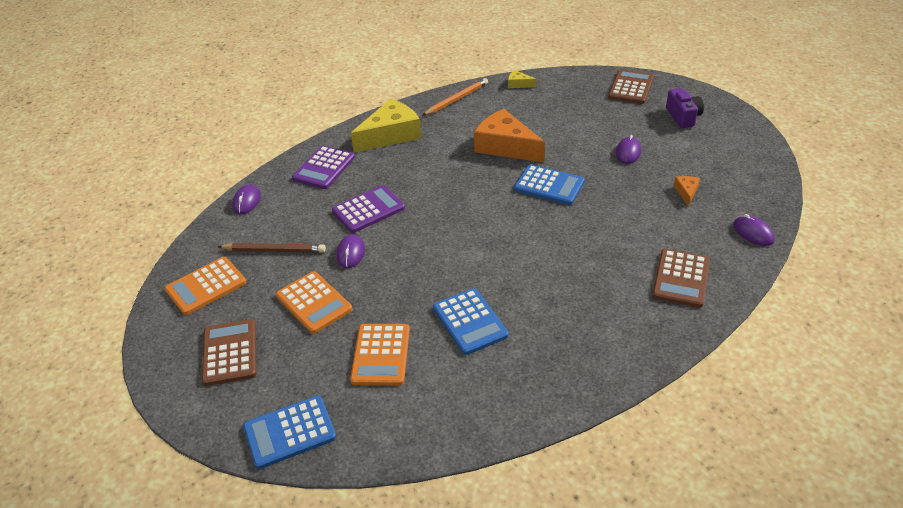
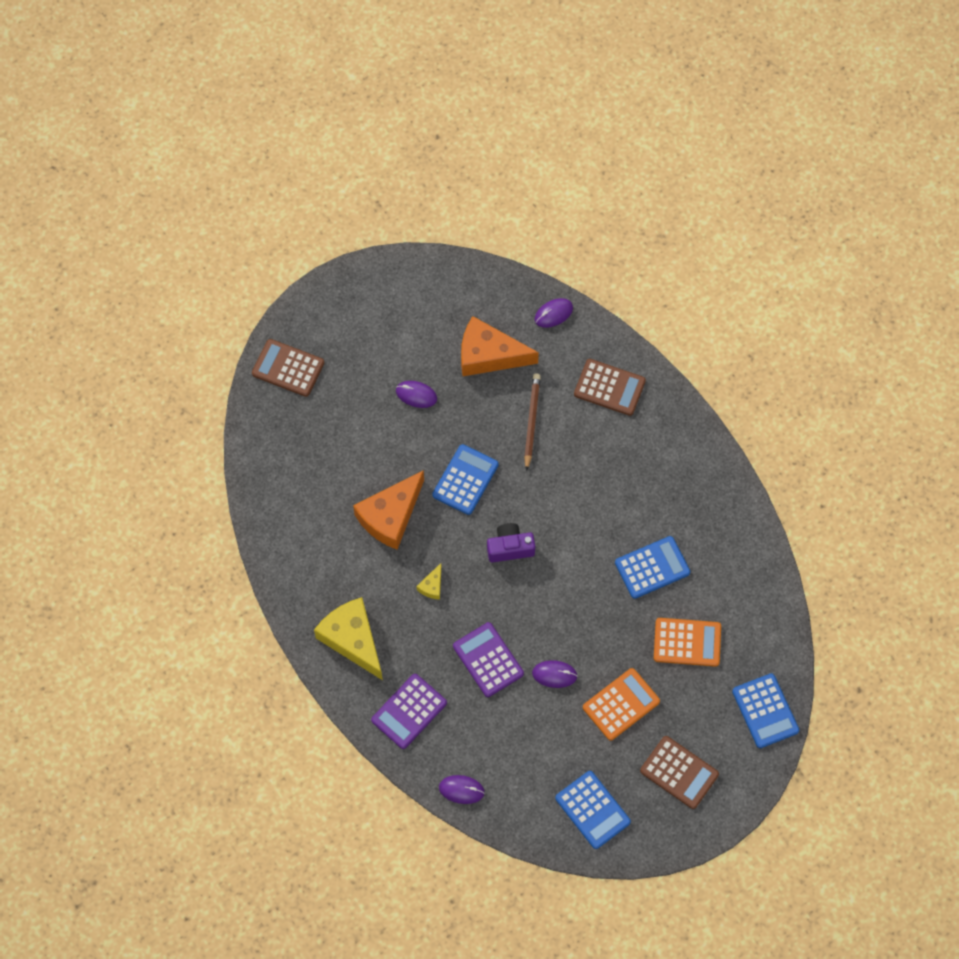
camera: 90 degrees left, 25 degrees up
orange calculator [165,257,246,315] -> blue calculator [555,771,631,849]
brown calculator [202,319,257,386] -> brown calculator turned 135 degrees counterclockwise [640,736,719,809]
brown pencil [218,243,326,253] -> brown pencil moved to [524,373,541,471]
purple calculator [292,145,355,189] -> purple calculator turned 105 degrees clockwise [371,674,447,749]
orange pencil [422,78,488,116] -> none
yellow cheese [508,70,536,88] -> yellow cheese moved to [416,563,441,600]
purple camera [666,88,704,128] -> purple camera moved to [487,523,535,562]
orange cheese [674,176,700,206] -> orange cheese [461,316,539,376], size x2.28

